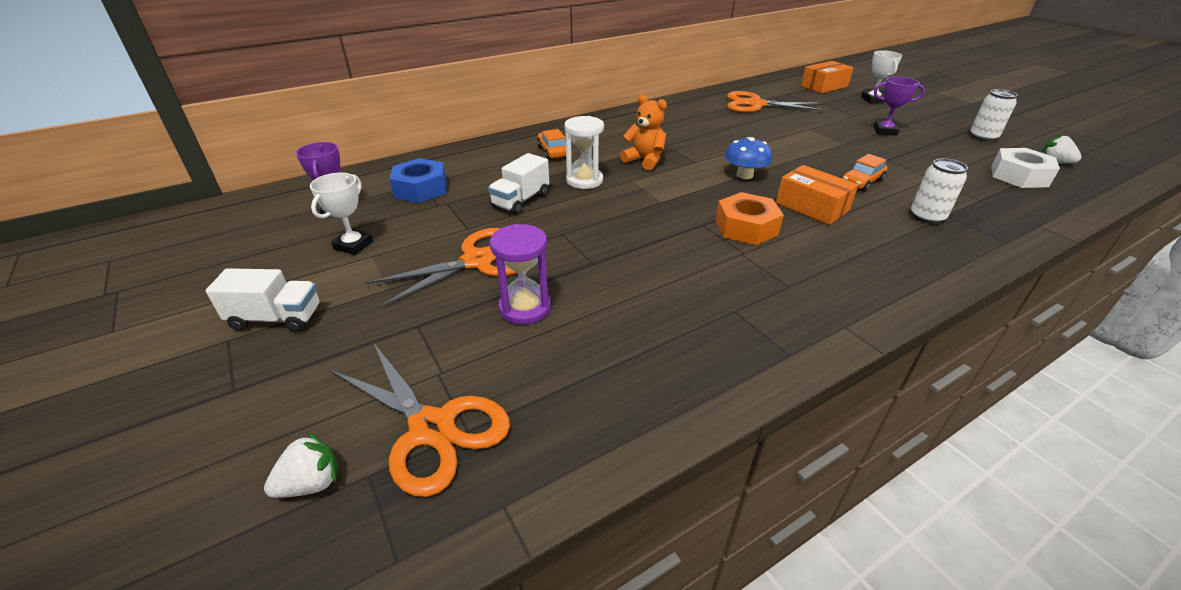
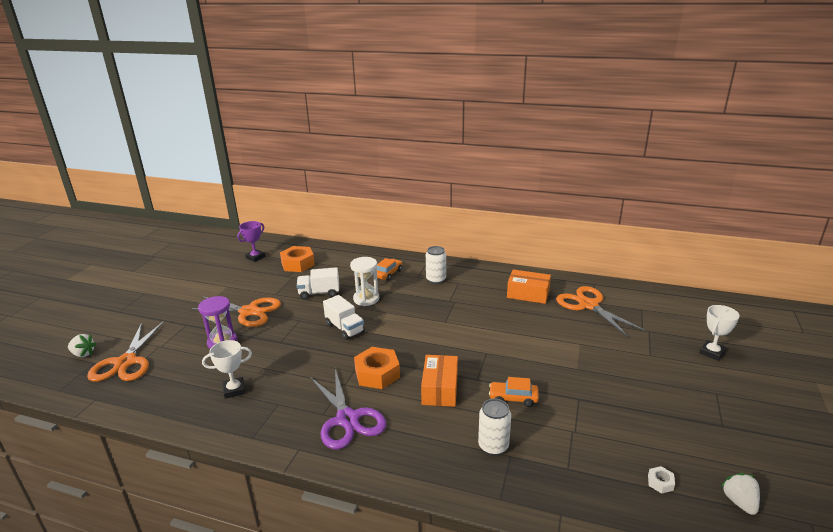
camera: 50 degrees right, 10 degrees down
white truck [205,268,320,332] -> white truck moved to [323,295,365,340]
white trophy [310,173,373,255] -> white trophy moved to [202,340,252,399]
blue nut [390,158,447,203] -> orange nut [280,246,315,272]
orange teddy bear [620,95,667,170] -> none
blue mushroom [725,137,772,179] -> none
orange box [801,61,854,93] -> orange box moved to [507,270,551,304]
purple trophy [874,76,925,136] -> none
white can [970,89,1018,142] -> white can moved to [426,246,446,284]
white nut [991,148,1060,188] -> white nut [648,466,675,494], size x0.44
none -> purple scissors [310,369,386,449]

